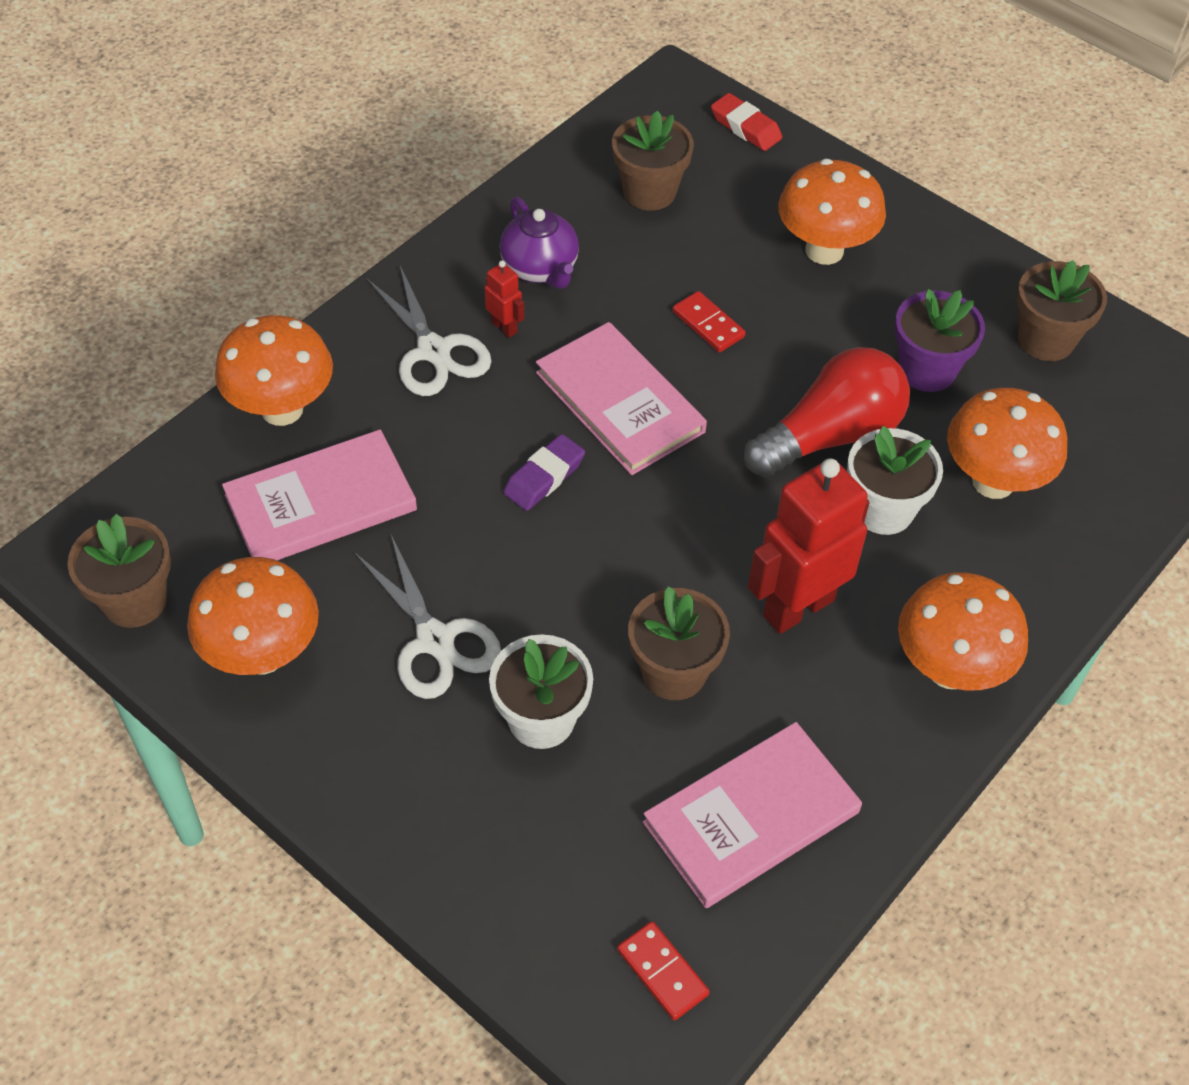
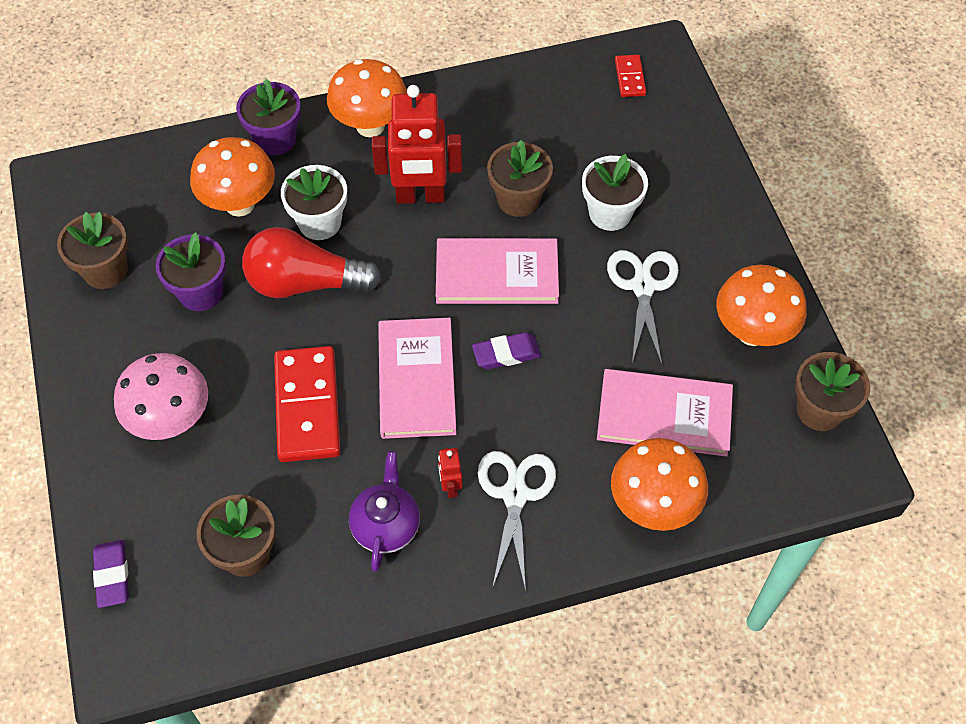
camera: 145 degrees left, 5 degrees up
pink book [643,722,862,908] -> pink book moved to [436,238,559,304]
red domino [673,291,746,352] -> red domino [274,346,341,462], size x2.03
red eraser [711,93,782,151] -> purple eraser [93,540,129,608]
orange mushroom [778,159,886,265] -> pink mushroom [114,353,208,440]
none -> purple flower pot [236,79,301,155]

